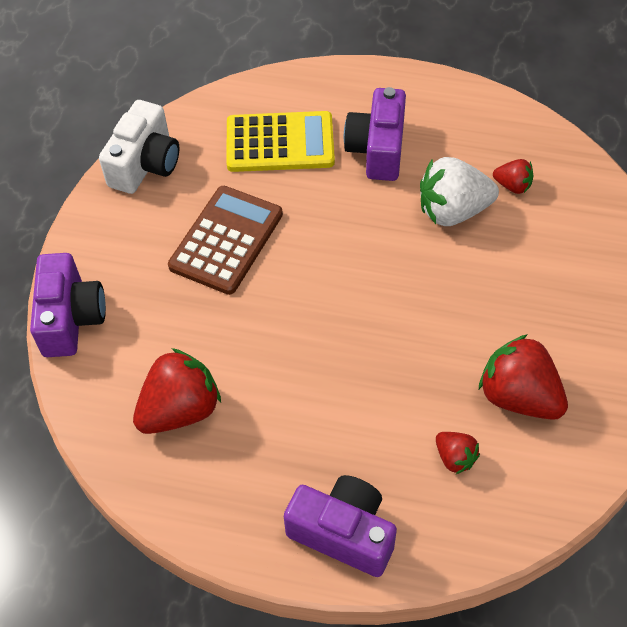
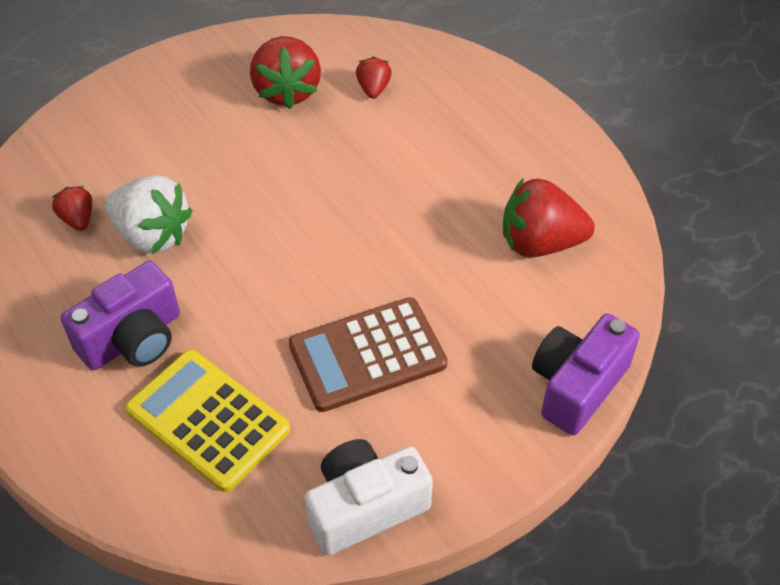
camera: 140 degrees left, 5 degrees down
purple camera [284,475,397,577] -> none

